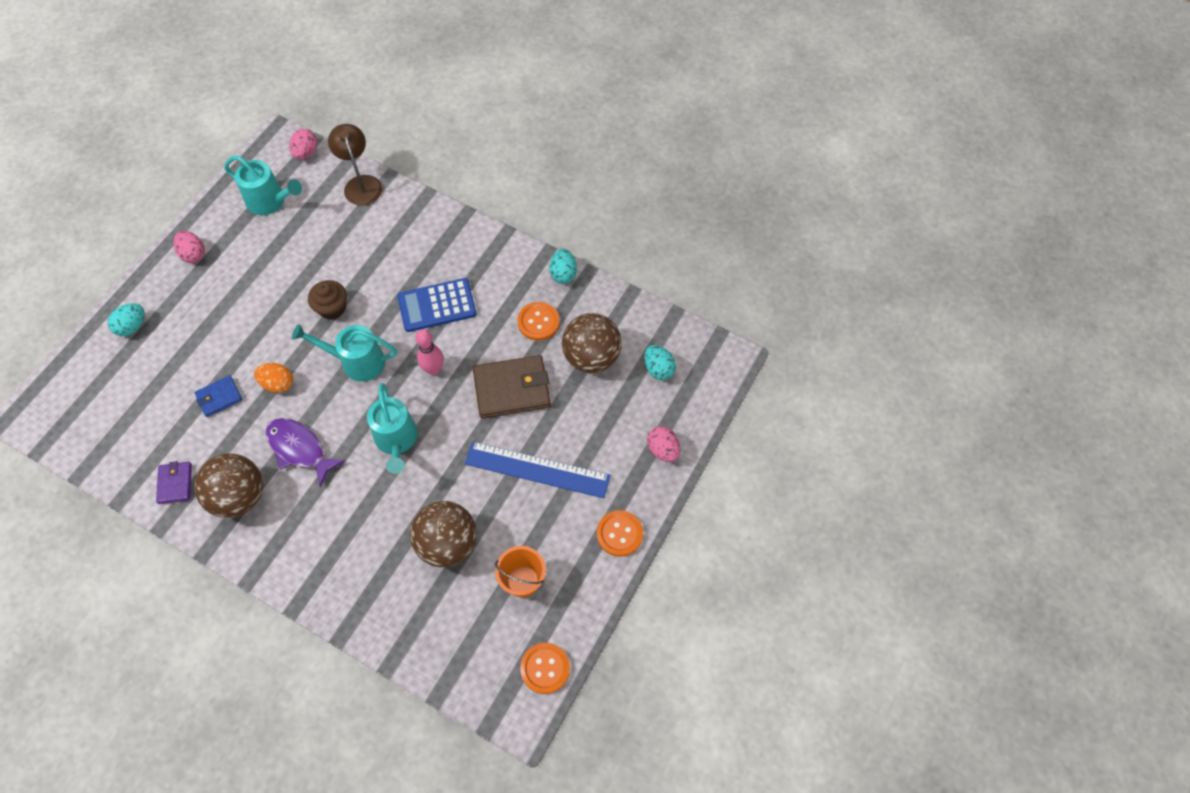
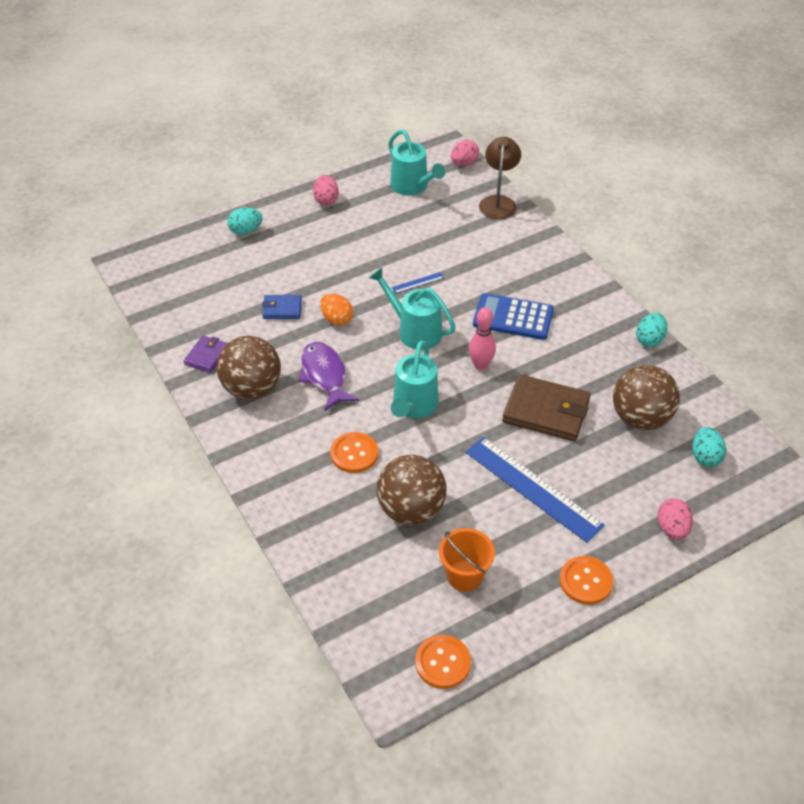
camera: 30 degrees right, 15 degrees down
brown cupcake [308,280,347,320] -> blue ruler [392,272,444,293]
orange button [517,302,560,341] -> orange button moved to [330,432,378,473]

